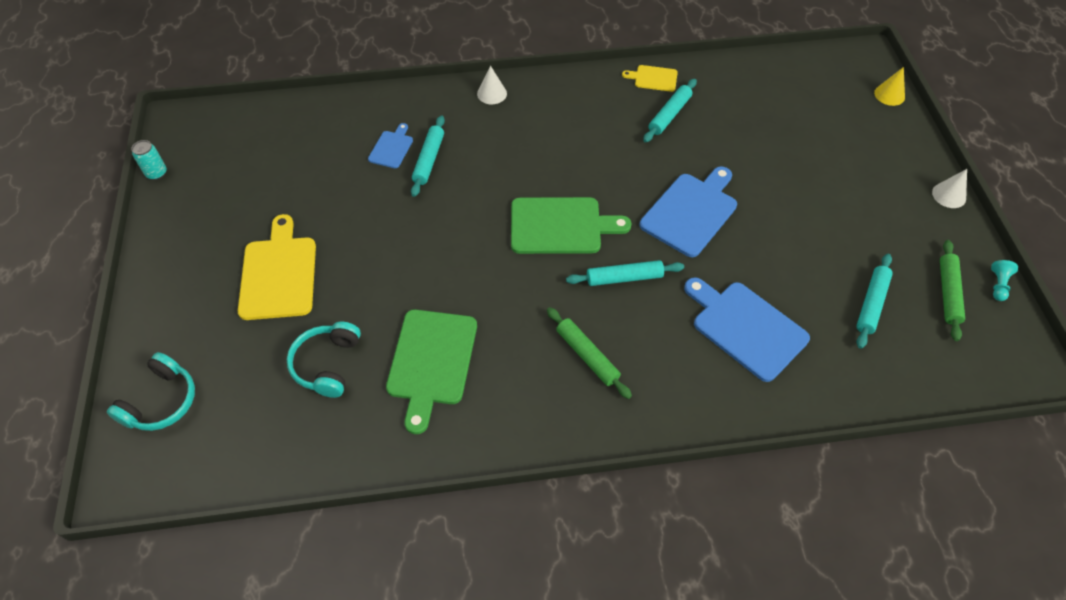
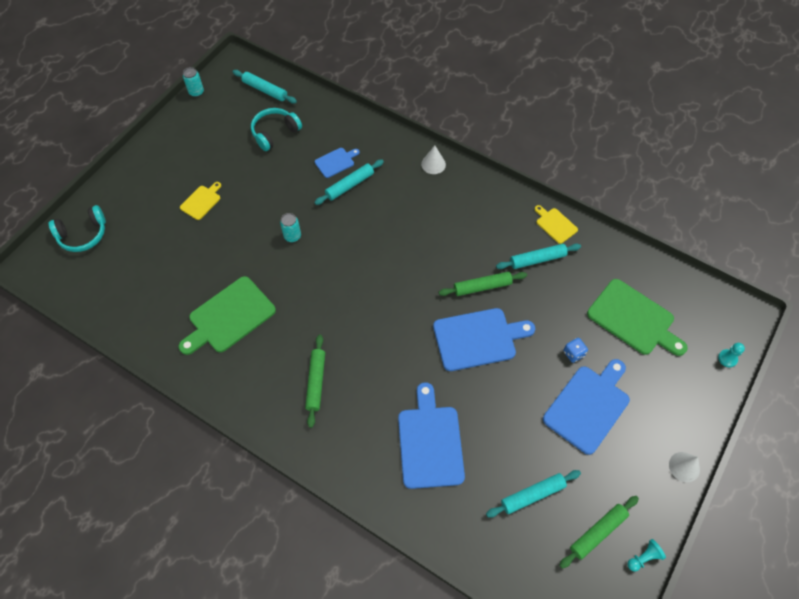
camera: 40 degrees right, 5 degrees up
yellow cutting board [238,214,316,320] -> yellow cutting board [180,182,221,220], size x0.52
turquoise headphones [287,321,361,398] -> turquoise headphones moved to [251,108,302,151]
green cutting board [511,197,632,254] -> green cutting board moved to [587,279,688,356]
turquoise rolling pin [566,260,684,286] -> turquoise rolling pin moved to [233,70,297,104]
yellow cone [874,67,905,106] -> turquoise pawn [718,343,745,367]
none -> turquoise can [280,213,301,242]
none -> green rolling pin [438,272,527,296]
none -> blue cutting board [543,359,630,455]
none -> blue dice [563,338,588,363]

